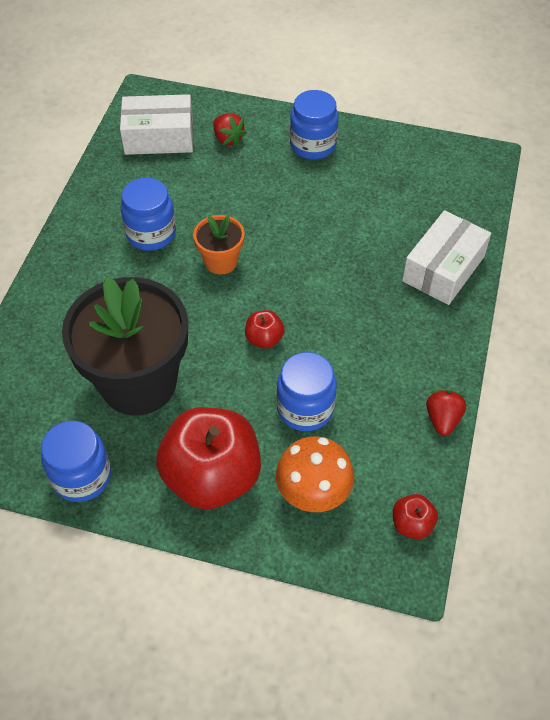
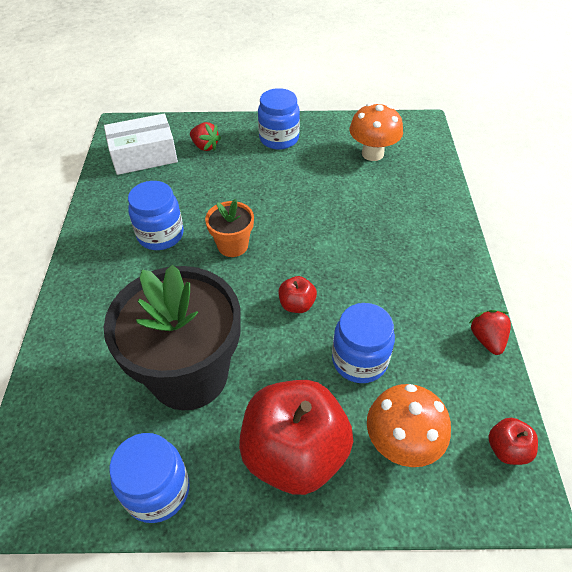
camera: 15 degrees left, 5 degrees down
white box [402,210,491,305] -> none
none -> orange mushroom [349,103,403,161]

